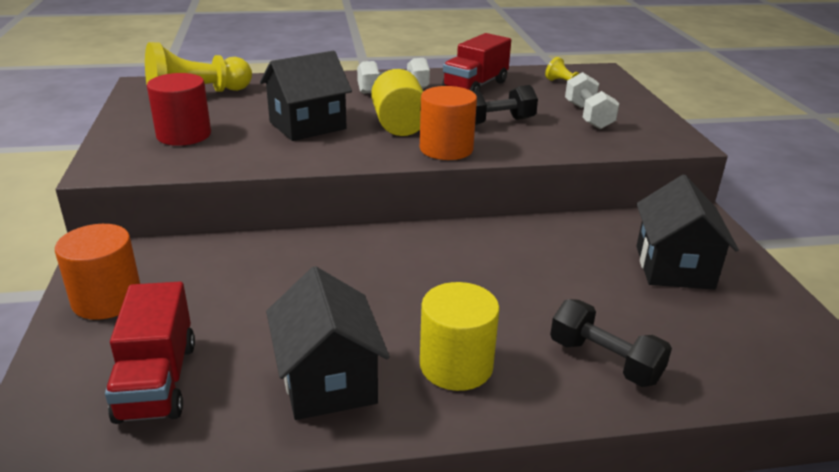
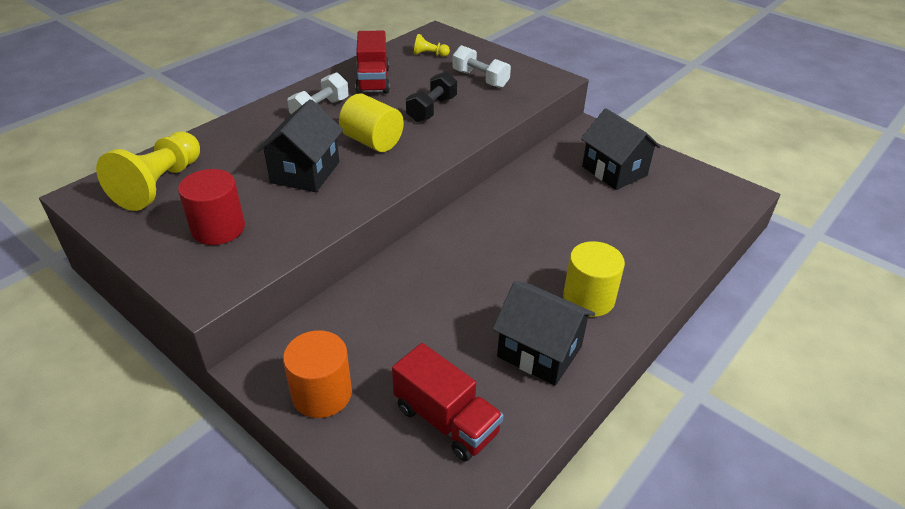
camera: 40 degrees left, 10 degrees up
orange cylinder [420,86,477,160] -> none
black dumbbell [550,299,672,387] -> none

